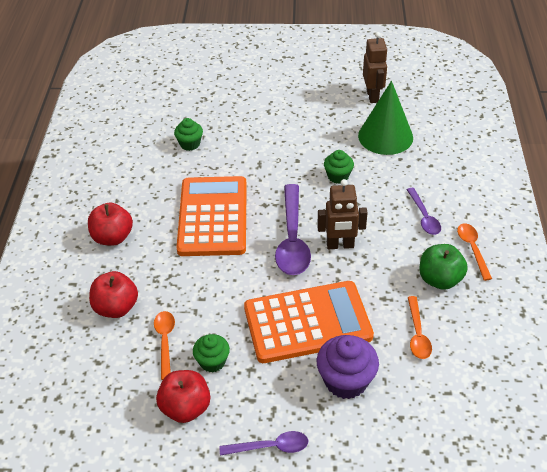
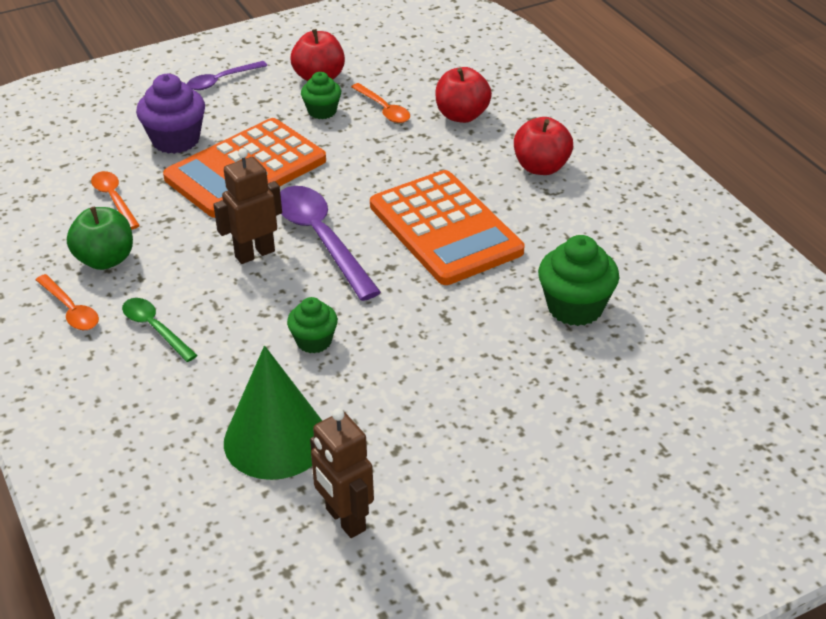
camera: 150 degrees right, 5 degrees down
green cupcake [174,118,203,151] -> green cupcake [538,235,619,326], size x1.63
purple spoon [407,188,441,235] -> green spoon [122,298,197,362]

